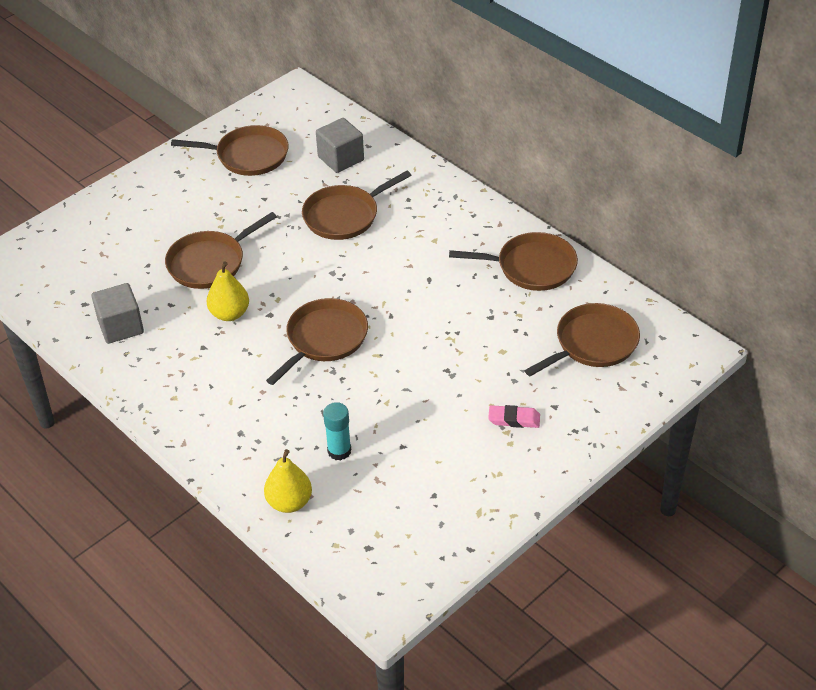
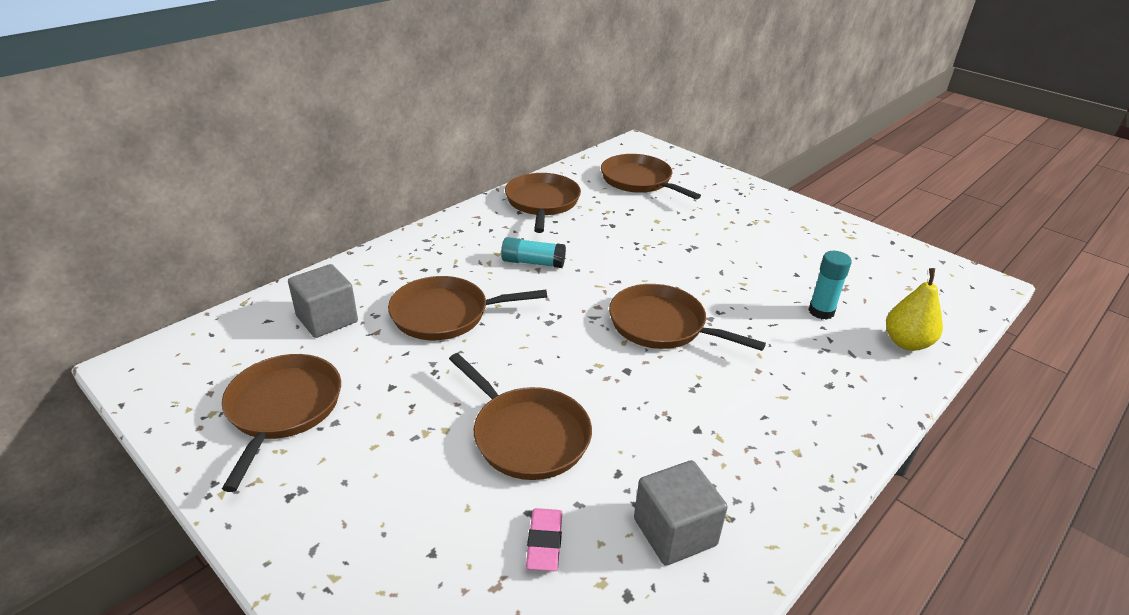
camera: 95 degrees left, 10 degrees down
yellow pear [207,261,249,321] -> none
brown pan [302,171,411,240] -> brown pan turned 120 degrees clockwise [388,276,547,340]
pink eraser [488,405,540,428] -> pink eraser moved to [526,508,562,571]
none -> turquoise glue stick [501,237,566,268]

